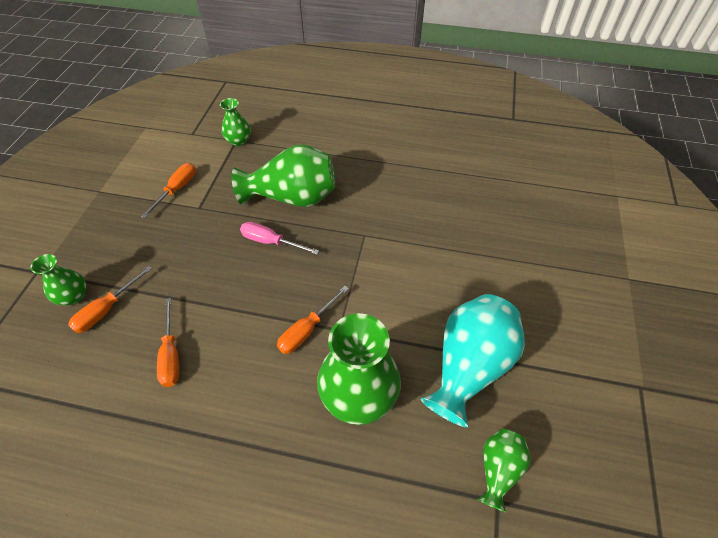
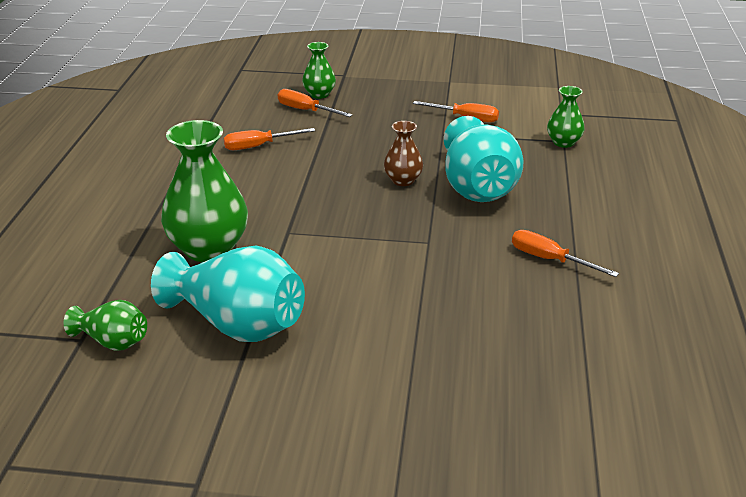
camera: 85 degrees right, 20 degrees down
green vase [232,144,335,207] -> turquoise vase [444,116,524,202]
pink screwdriver [240,222,319,255] -> brown vase [384,121,423,186]
orange screwdriver [277,286,349,354] -> orange screwdriver moved to [512,230,619,277]

